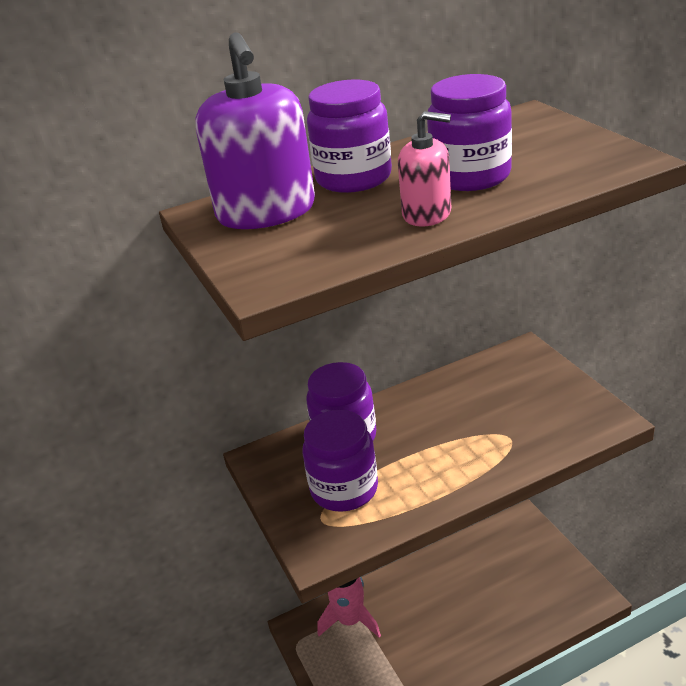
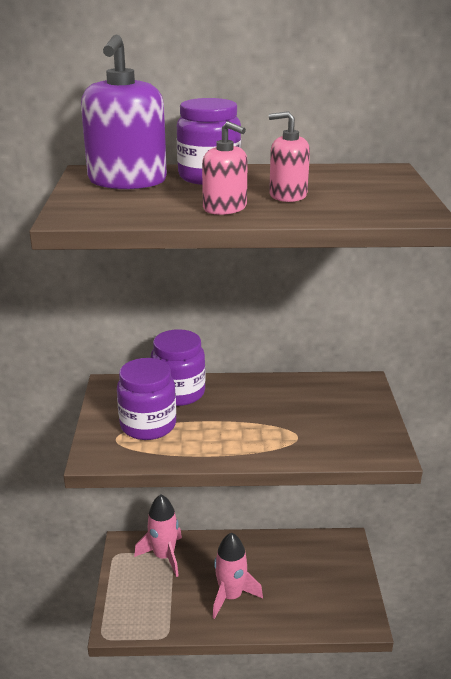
camera: 20 degrees right, 5 degrees down
purple jar [427,74,512,191] -> pink soap dispenser [269,111,310,202]
none -> pink rocket [212,532,263,619]

